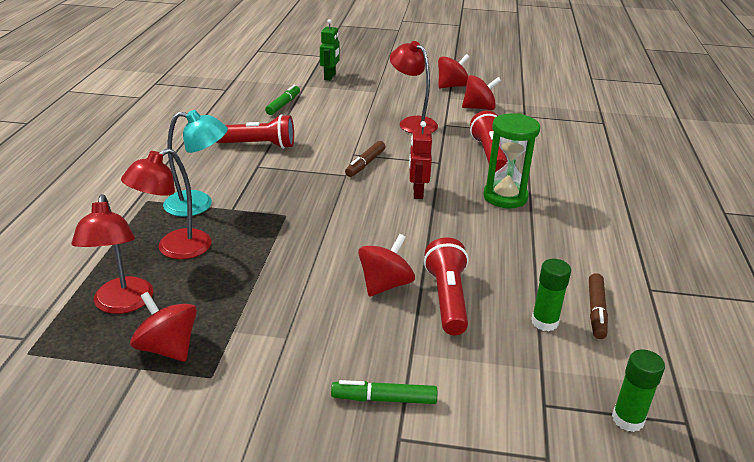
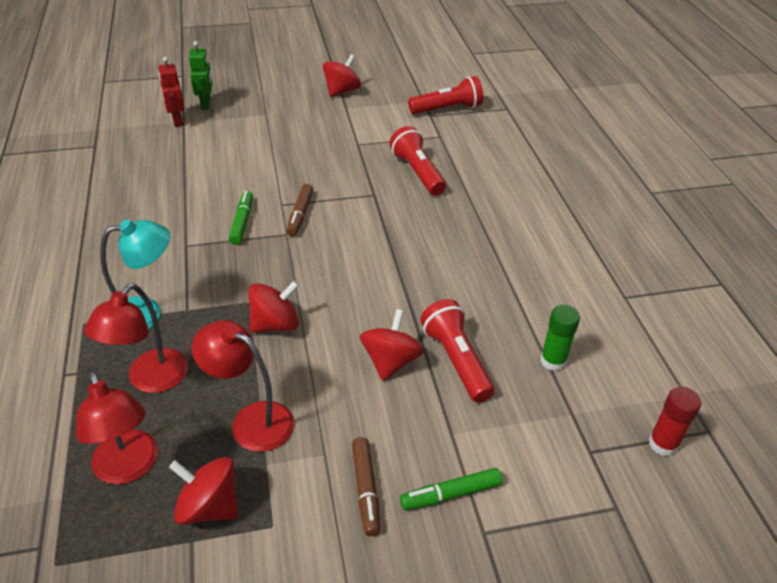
camera: 20 degrees left, 10 degrees up
red flashlight [217,114,294,149] -> red flashlight moved to [408,76,483,114]
green marker [265,85,300,115] -> green marker moved to [229,191,253,245]
red lamp [390,41,438,134] -> red lamp moved to [191,320,294,452]
red robot [409,121,432,199] -> red robot moved to [158,57,185,127]
red spinning top [462,75,501,110] -> red spinning top moved to [248,281,299,333]
green hourglass [483,113,540,208] -> none
brown marker [589,273,608,339] -> brown marker moved to [352,437,380,536]
green glue stick [612,349,665,432] -> red glue stick [649,387,701,456]

